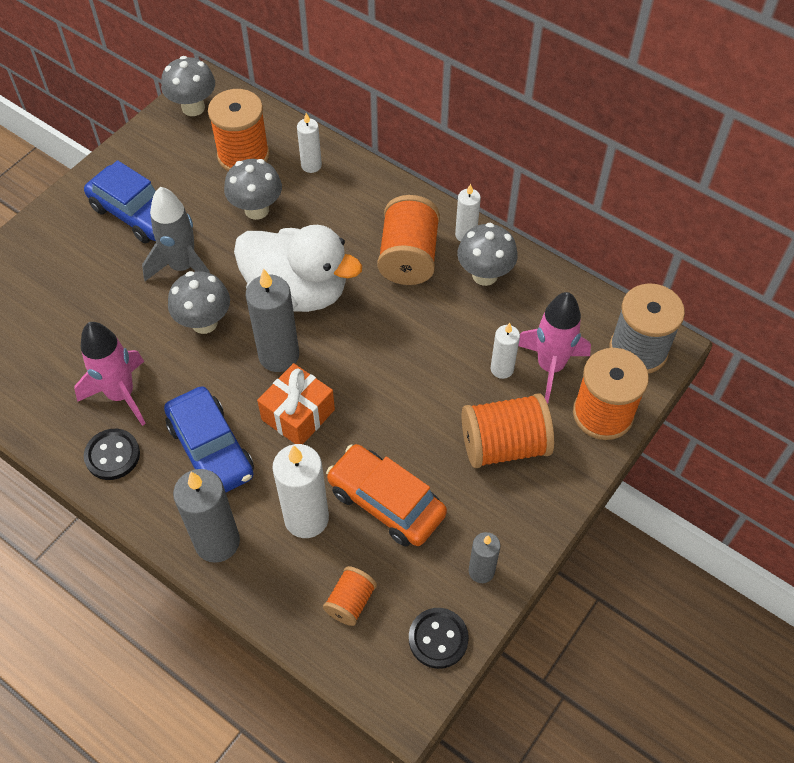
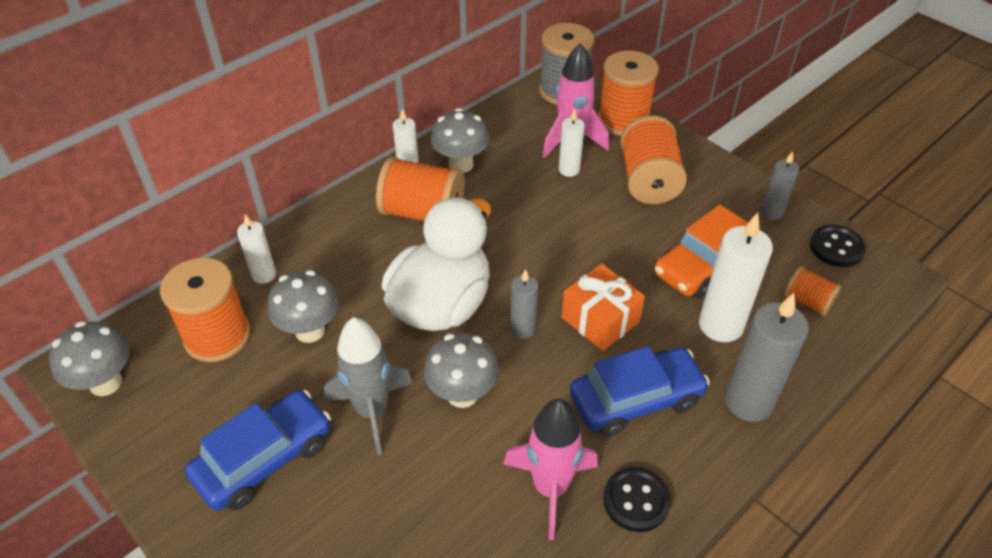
camera: 80 degrees left, 10 degrees down
grey candle [246,268,299,372] -> grey candle [510,269,539,339], size x0.57

